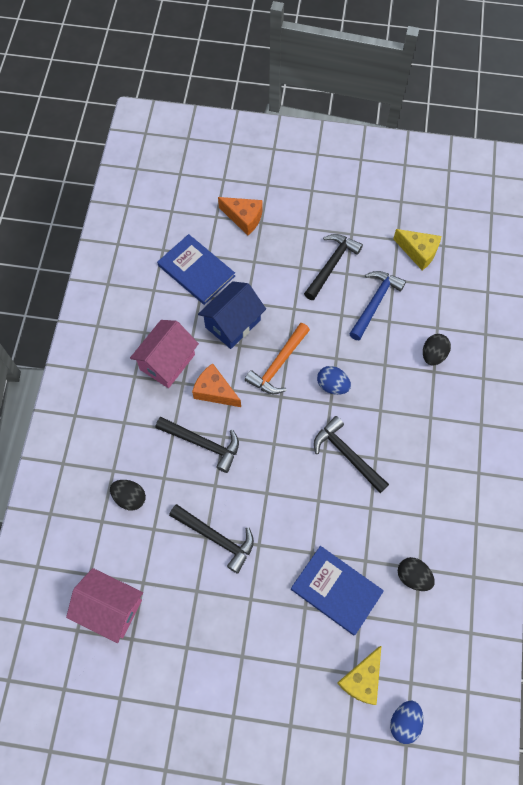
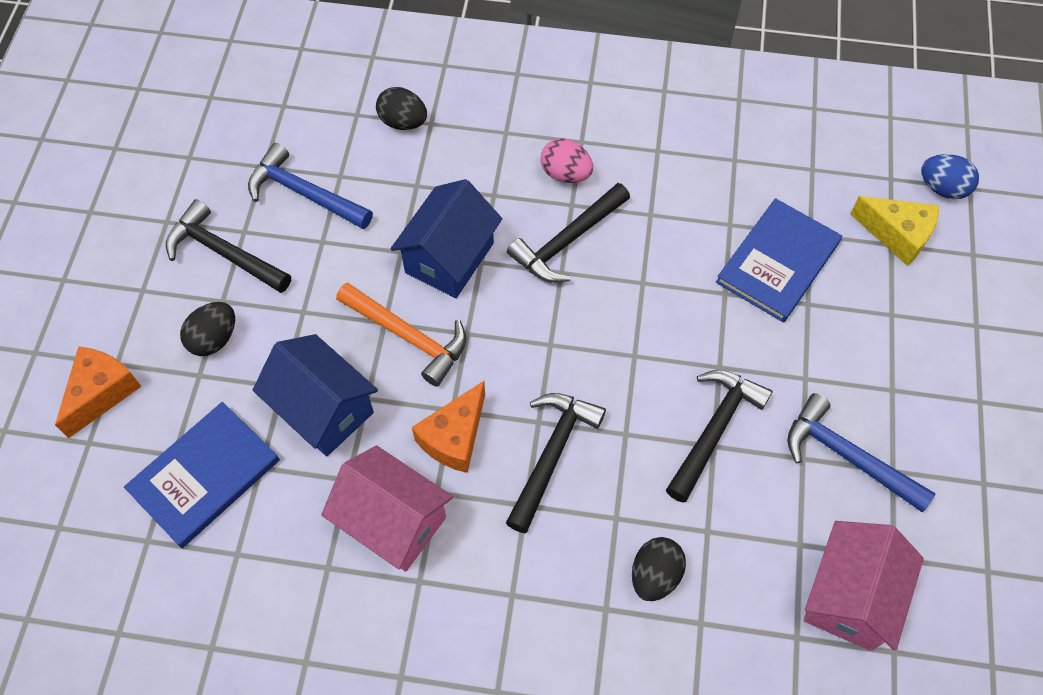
camera: 90 degrees left, 5 degrees down
blue egg [317,366,351,395] -> blue house [390,179,502,298]
yellow cheese [393,229,442,270] -> none
black egg [398,557,435,591] -> black egg moved to [180,302,235,356]
none -> pink egg [540,138,593,183]
none -> blue hammer [787,393,936,512]

